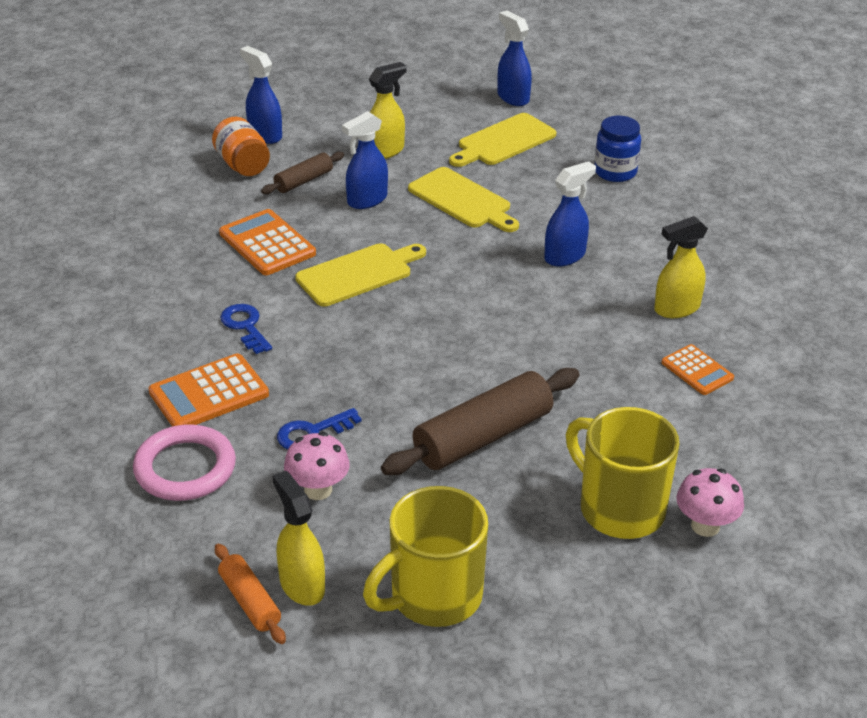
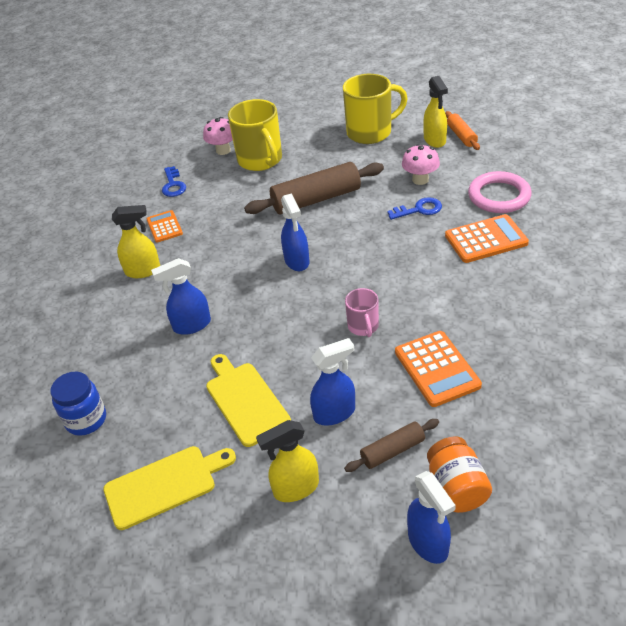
camera: 160 degrees left, 5 degrees up
blue key [220,304,272,354] -> blue key moved to [162,166,186,197]
yellow cutting board [295,243,426,307] -> pink mug [345,288,379,337]
blue spray bottle [497,11,532,106] -> blue spray bottle moved to [281,193,310,271]

